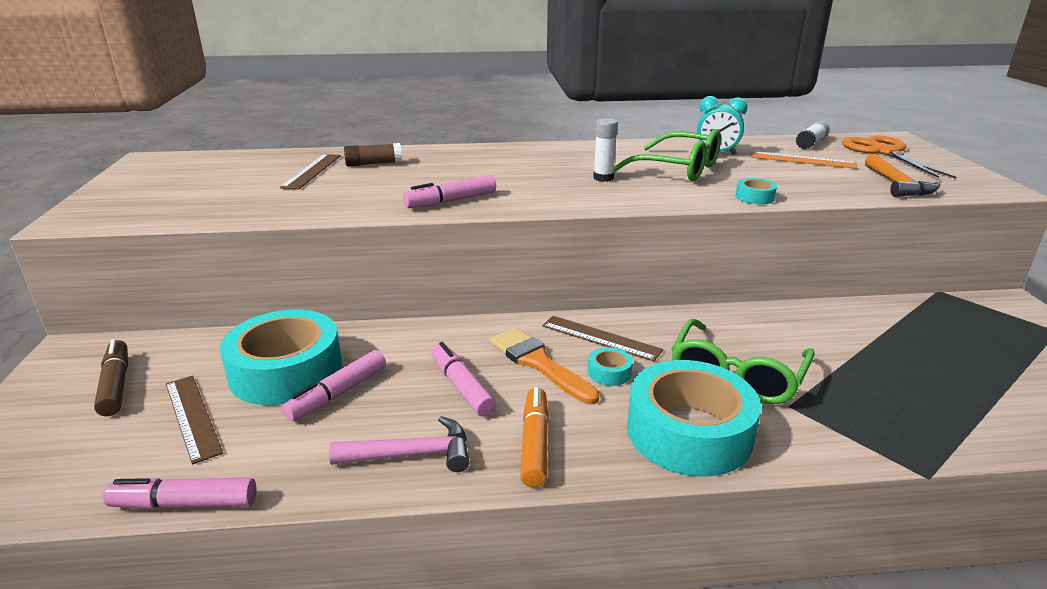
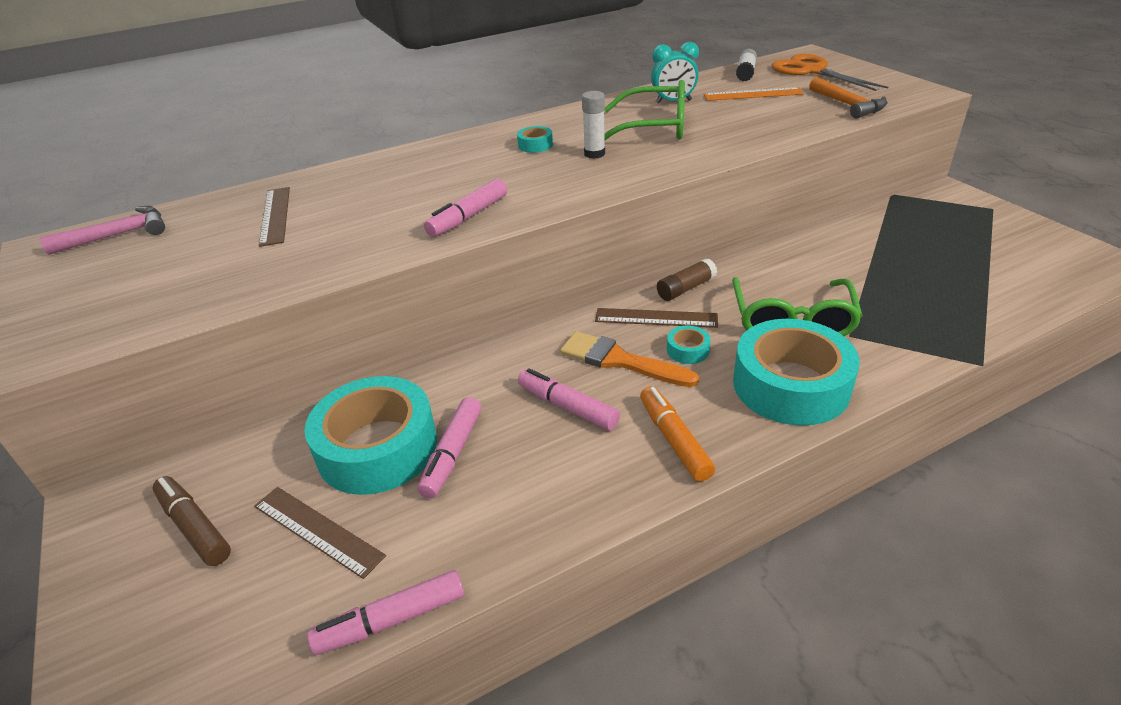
camera: 20 degrees left, 10 degrees up
pink hammer [329,416,469,472] -> pink hammer moved to [40,206,165,255]
brown glue stick [344,143,402,166] -> brown glue stick moved to [657,258,717,301]
turquoise tape [735,178,777,204] -> turquoise tape moved to [517,126,553,153]

